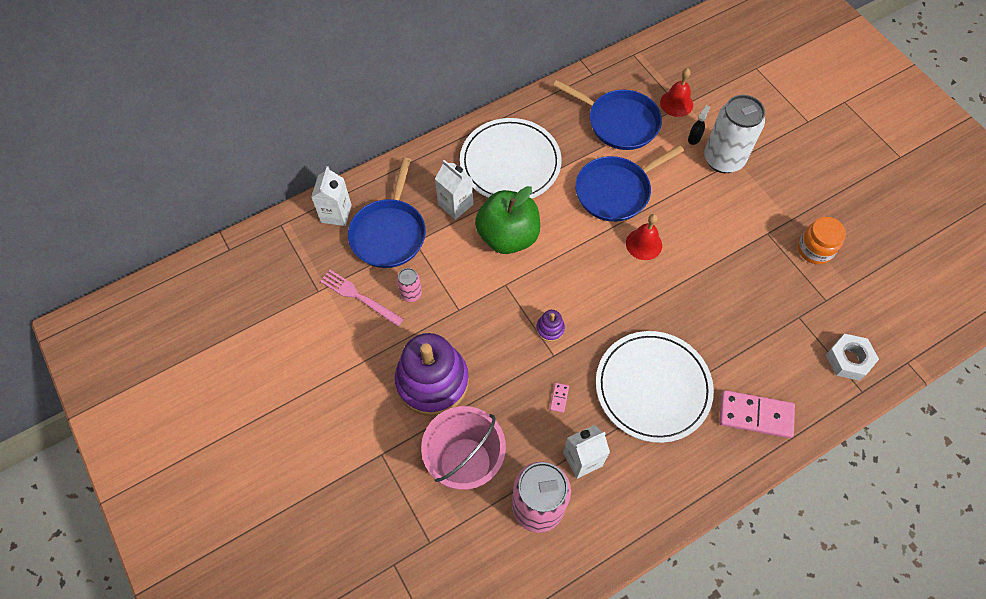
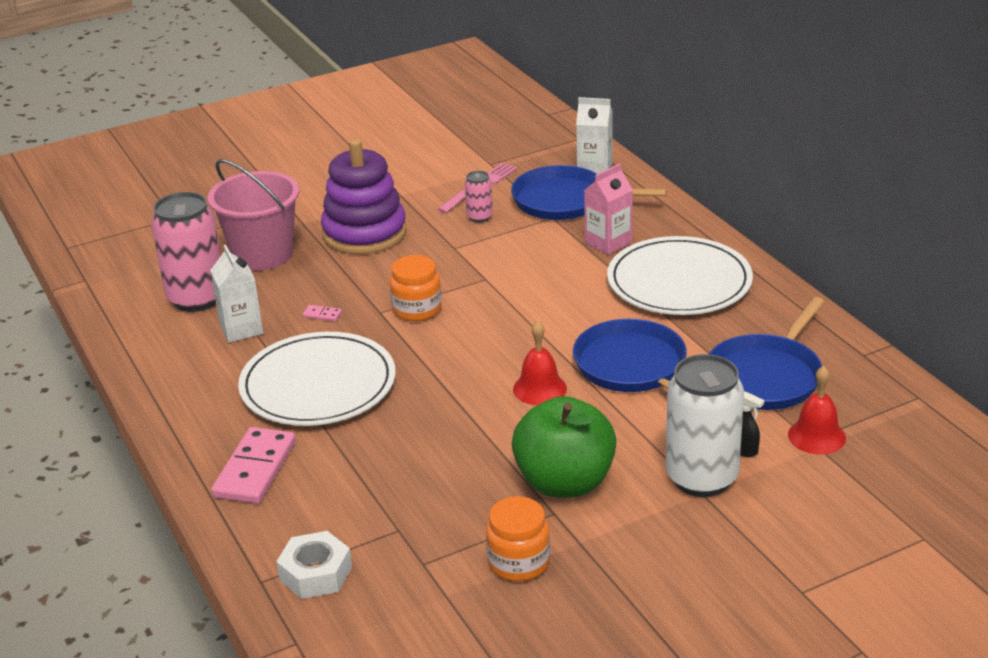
camera: 95 degrees right, 30 degrees down
white carton [435,160,473,220] -> pink carton [584,163,633,255]
green apple [475,186,540,254] -> green apple moved to [512,396,616,498]
purple stacking toy [536,310,565,342] -> orange jar [390,255,442,322]

